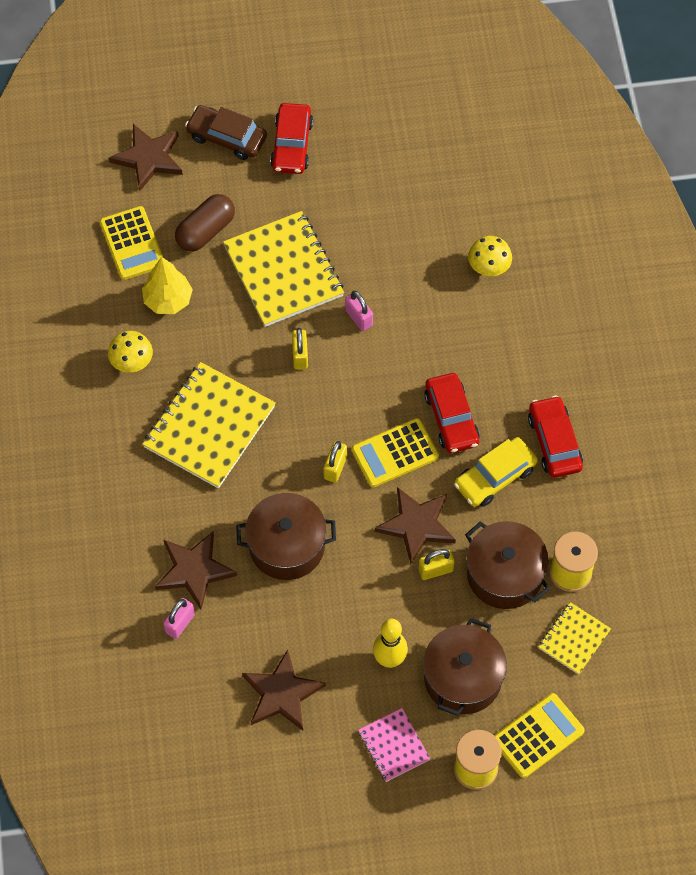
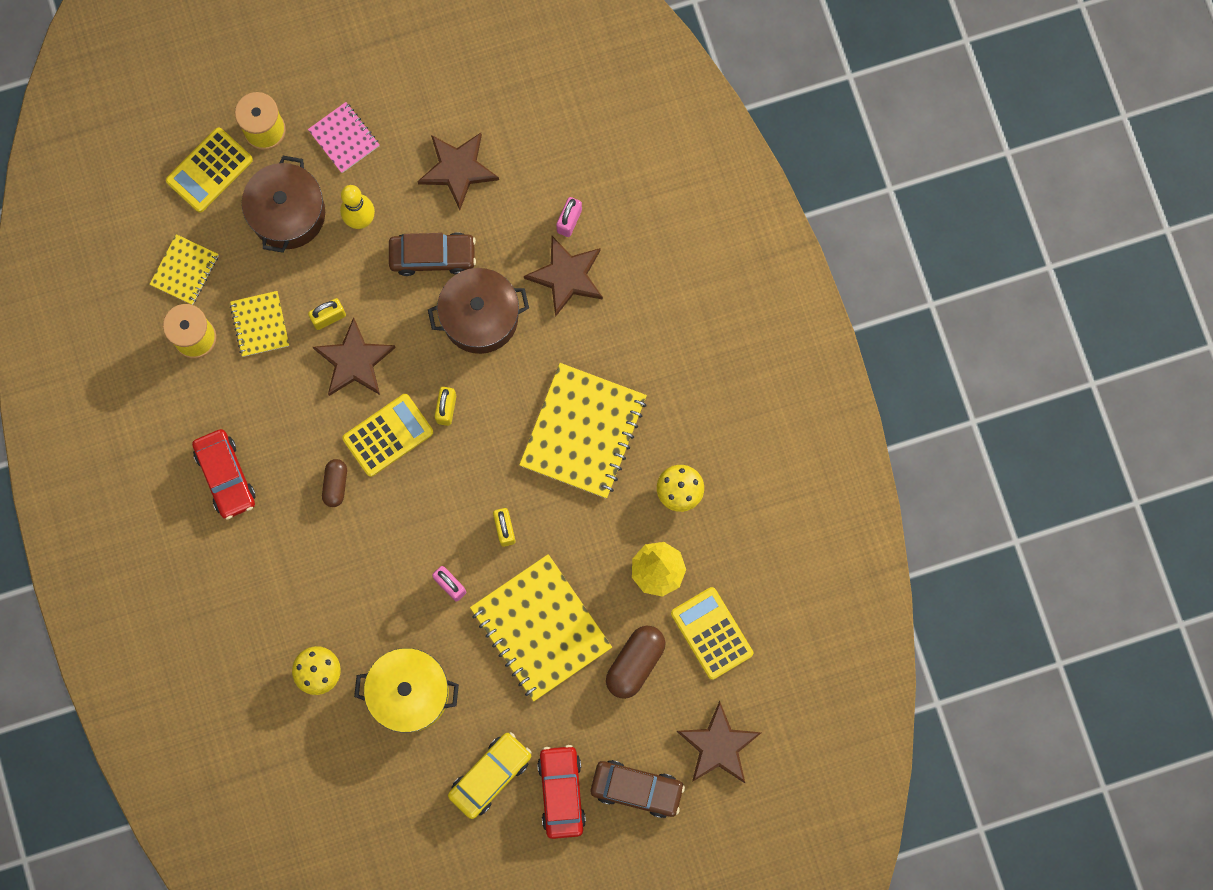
camera: 170 degrees right, 15 degrees up
red car [424,373,480,453] -> brown capsule [322,459,347,507]
yellow car [454,437,538,507] -> yellow car moved to [448,732,531,819]
brown pot [465,521,550,609] -> yellow notebook [230,291,289,357]
none -> yellow pot [354,648,459,733]
none -> brown car [389,232,476,276]

